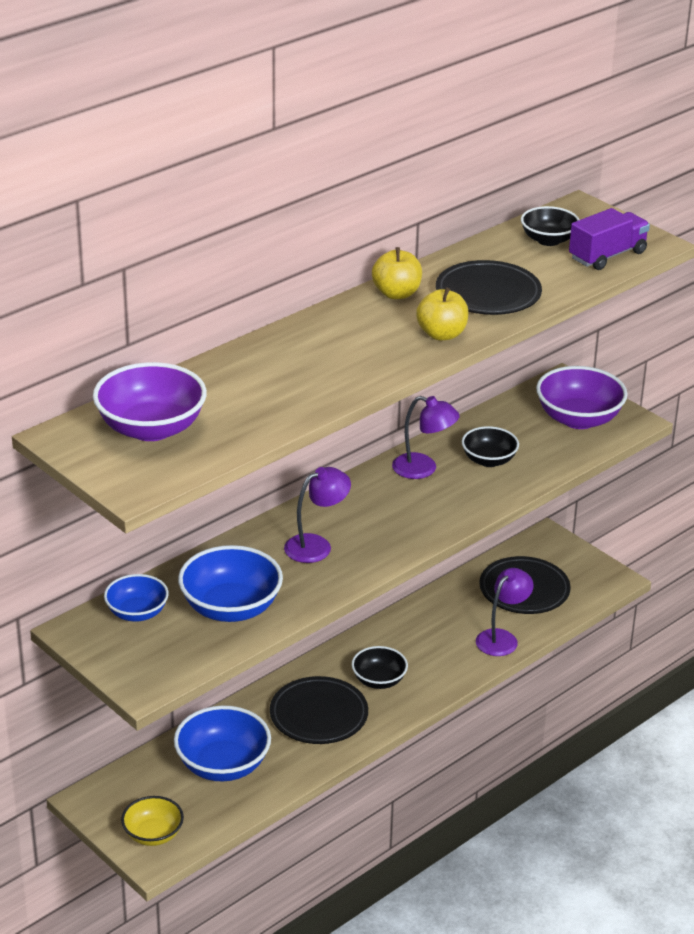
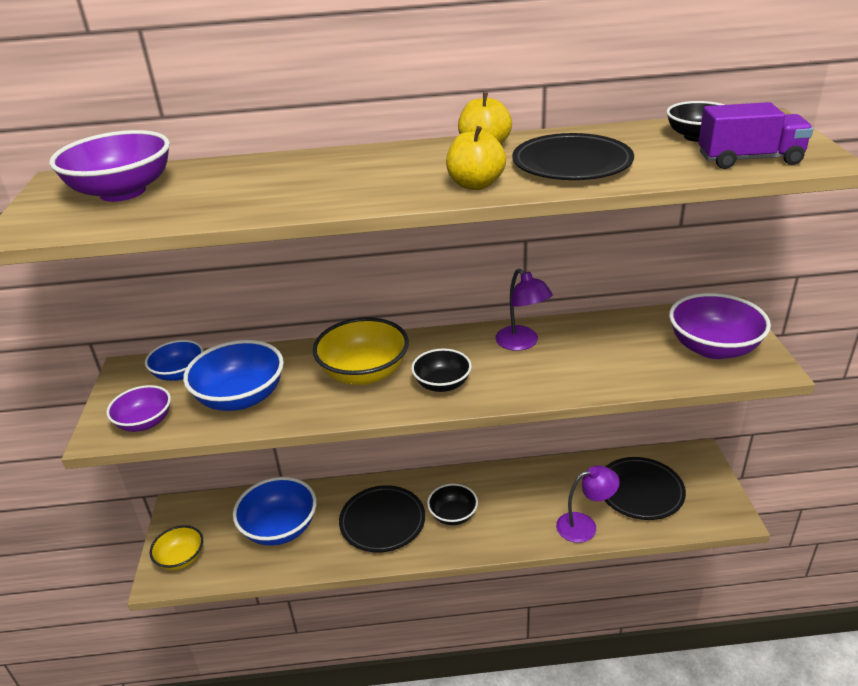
camera: 40 degrees right, 0 degrees up
purple lamp [284,467,351,563] -> yellow bowl [313,317,409,385]
black bowl [462,426,519,467] -> black bowl moved to [411,348,472,392]
none -> purple bowl [106,385,171,432]

